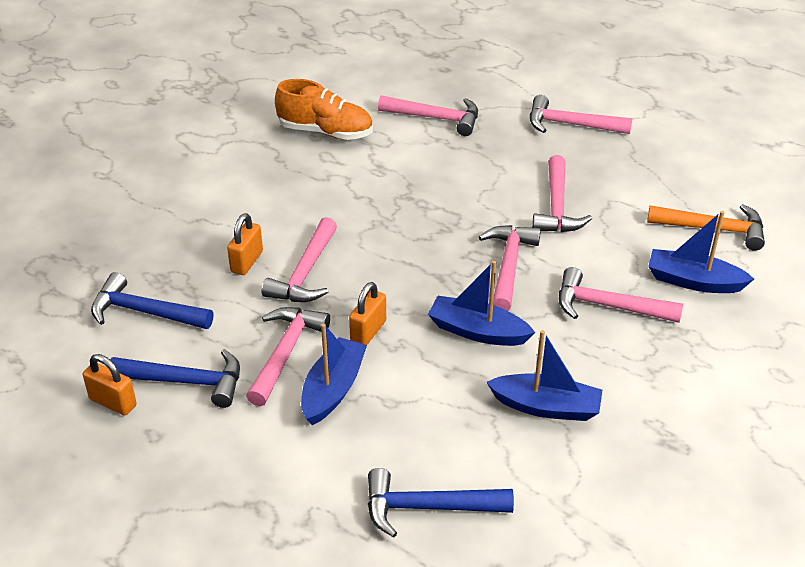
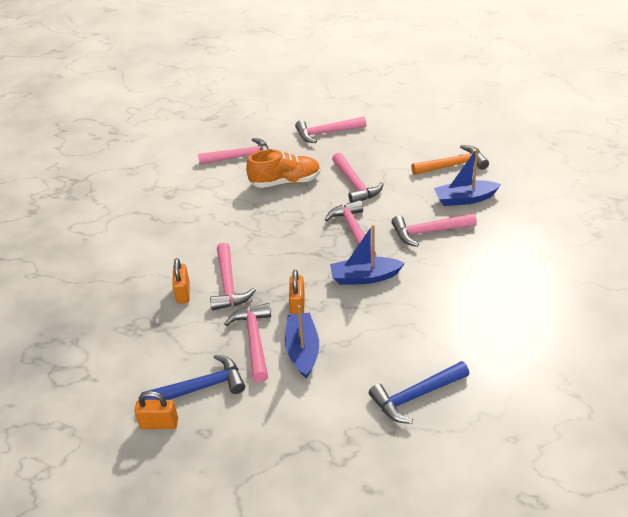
camera: 25 degrees left, 0 degrees up
blue hammer [91,272,213,329] -> none
orange shoe [275,79,373,140] -> orange shoe moved to [246,149,321,188]
blue boat [486,330,602,421] -> none

